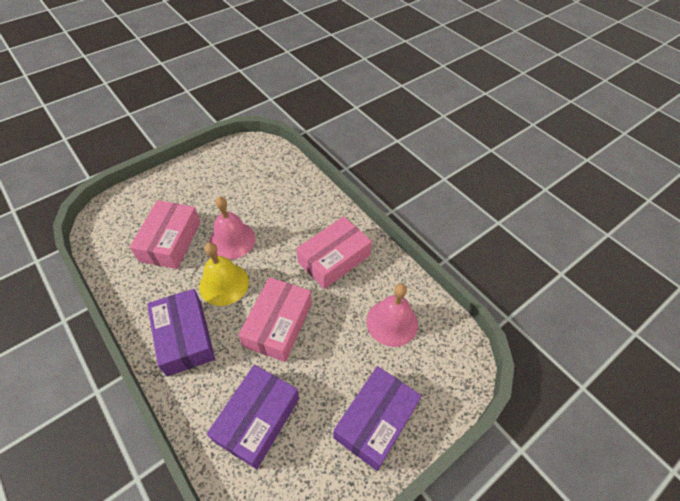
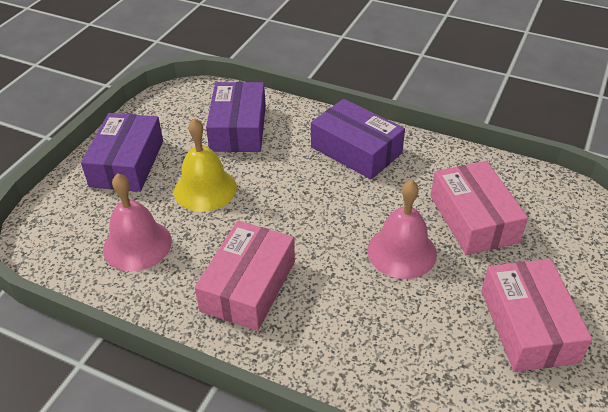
camera: 155 degrees right, 10 degrees down
yellow bell [199,242,249,306] -> yellow bell moved to [174,118,237,212]
pink box [238,277,312,362] -> pink box moved to [481,259,592,372]

